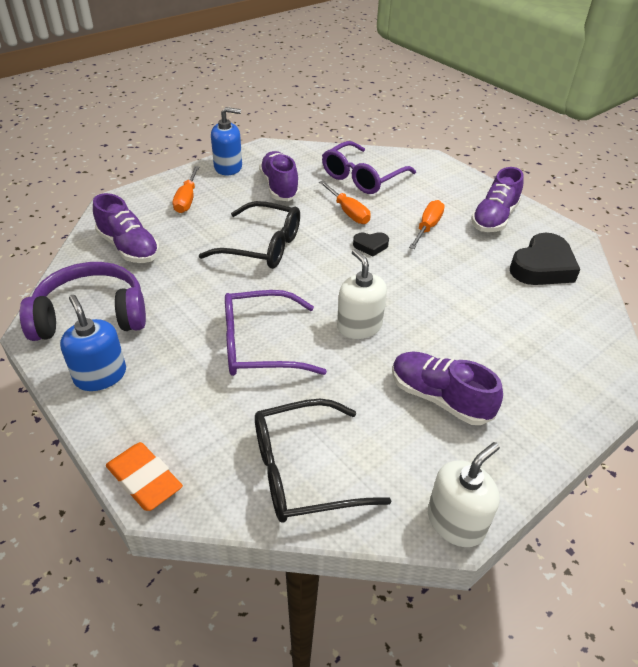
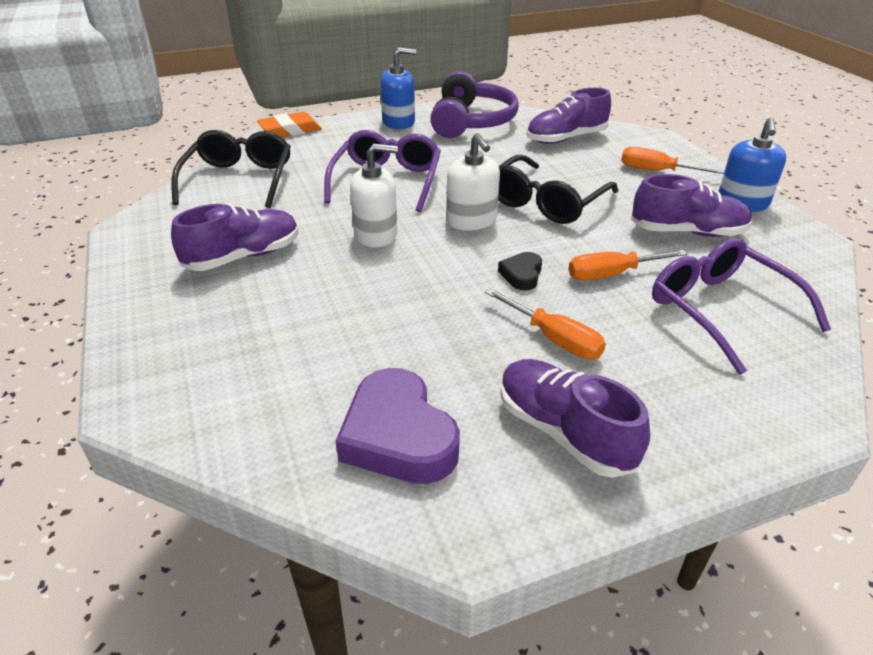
camera: 110 degrees right, 5 degrees down
white soap dispenser [428,442,500,547] -> white soap dispenser moved to [446,133,500,231]
black heart [510,233,581,285] -> purple heart [336,368,460,484]

